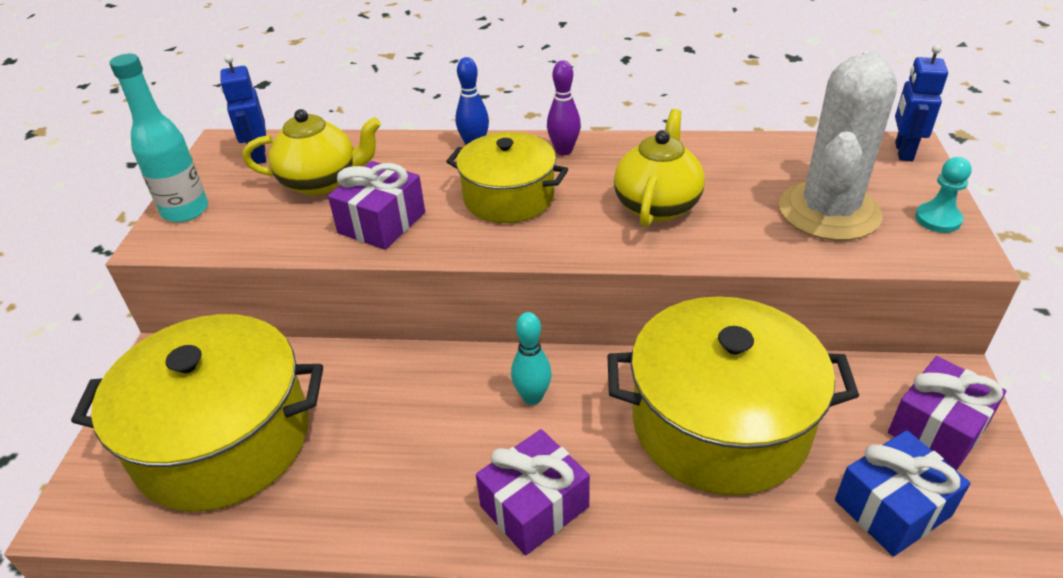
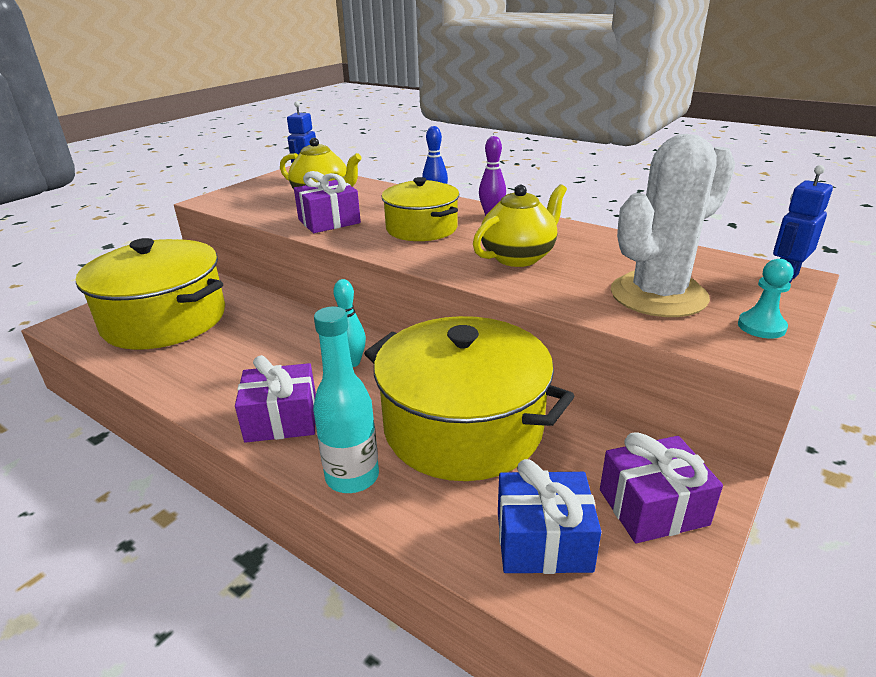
camera: 30 degrees right, 10 degrees down
turquoise bottle [110,54,208,222] -> turquoise bottle moved to [313,307,379,493]

